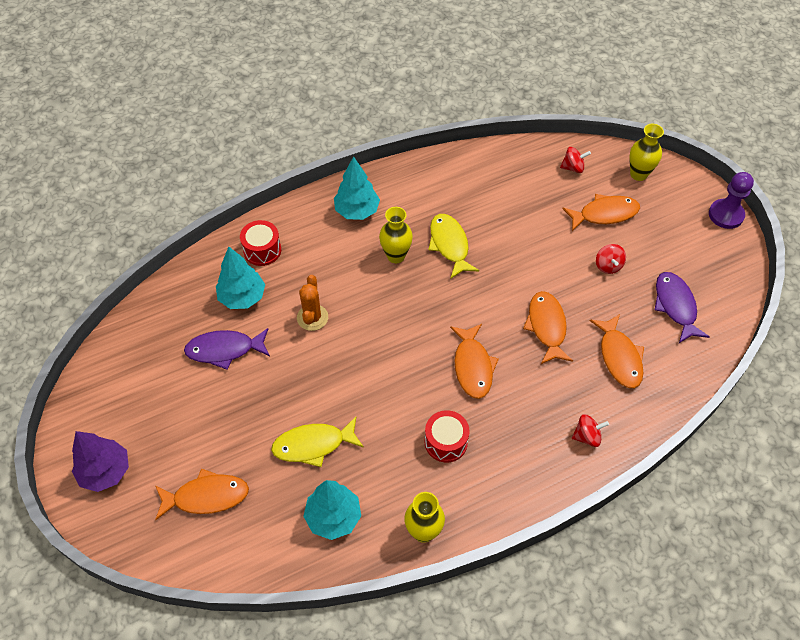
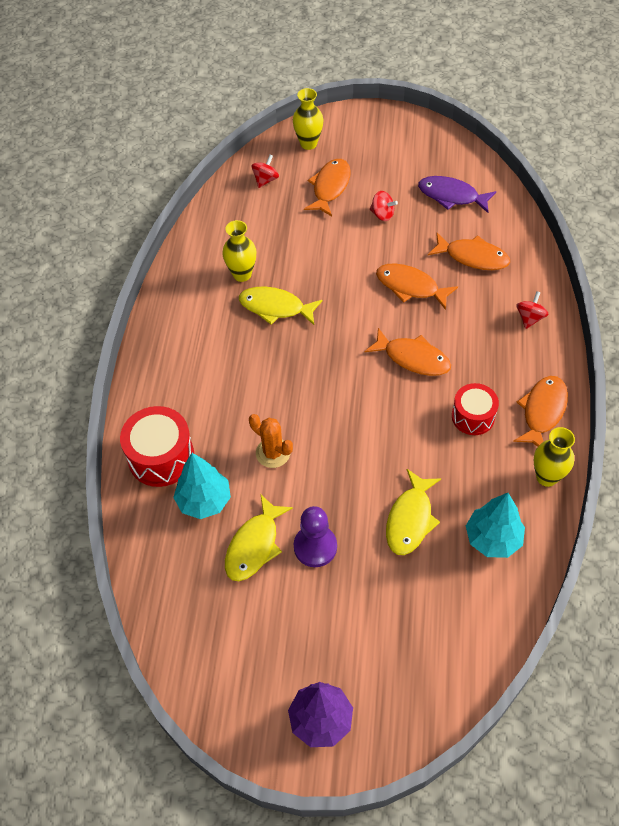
camera: 55 degrees left, 0 degrees up
orange fish [155,468,249,520] -> orange fish moved to [513,376,568,447]
purple fish [184,328,270,370] -> yellow fish [225,495,293,581]
red drum [240,220,281,266] -> red drum [120,406,194,487], size x1.52
turquoise tree [334,156,380,220] -> none
yellow vase [379,207,413,263] -> yellow vase moved to [222,220,256,282]
purple pawn [709,172,754,229] -> purple pawn moved to [294,506,337,567]

